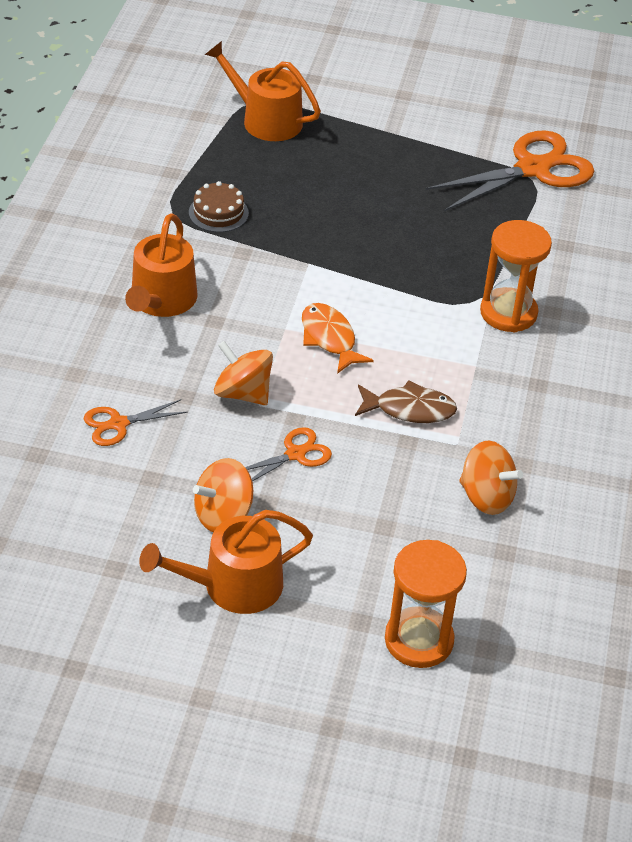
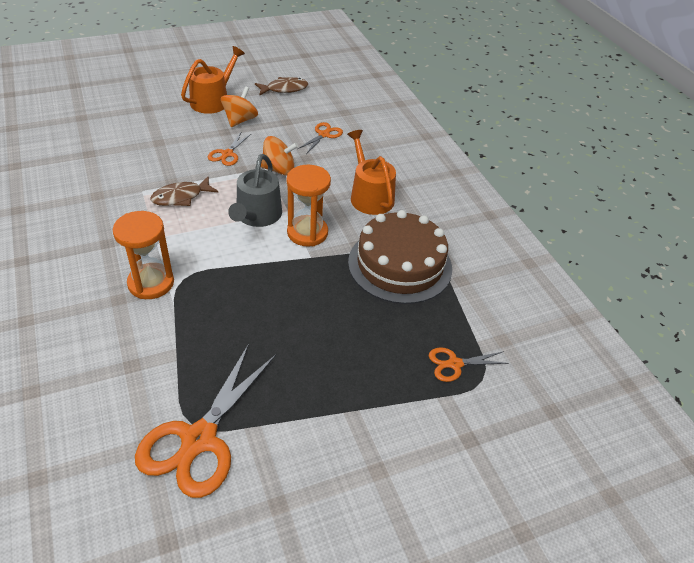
camera: 145 degrees right, 0 degrees up
brown cake [189,181,249,232] -> brown cake [348,210,452,304], size x2.23
orange watering can [205,41,321,141] -> orange scissors [428,347,509,382]
orange fish [302,303,374,374] -> grey watering can [228,154,282,227]
orange hourglass [385,540,467,668] -> orange hourglass moved to [287,165,331,247]
orange spinning top [459,441,523,515] -> none
none -> brown fish [255,77,308,96]

